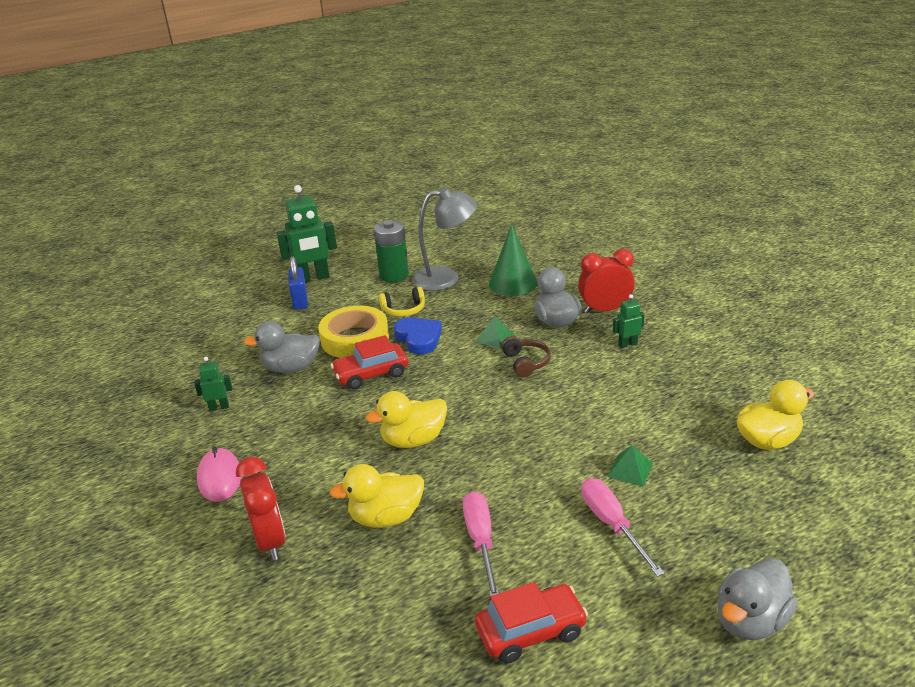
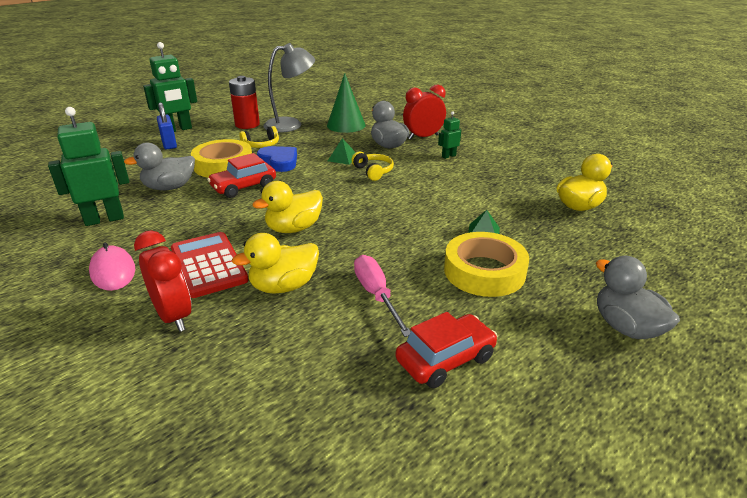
camera: 15 degrees left, 0 degrees up
green robot [194,357,232,411] -> green robot [48,107,129,226], size x2.02
green battery [374,220,409,282] -> red battery [229,76,260,129]
brown headphones [501,336,551,378] -> yellow headphones [351,151,394,181]
pink screwdriver [581,478,665,577] -> yellow tape [444,232,529,297]
grey duck [718,558,798,640] -> grey duck turned 120 degrees clockwise [596,256,680,339]
none -> red calculator [171,232,249,298]

